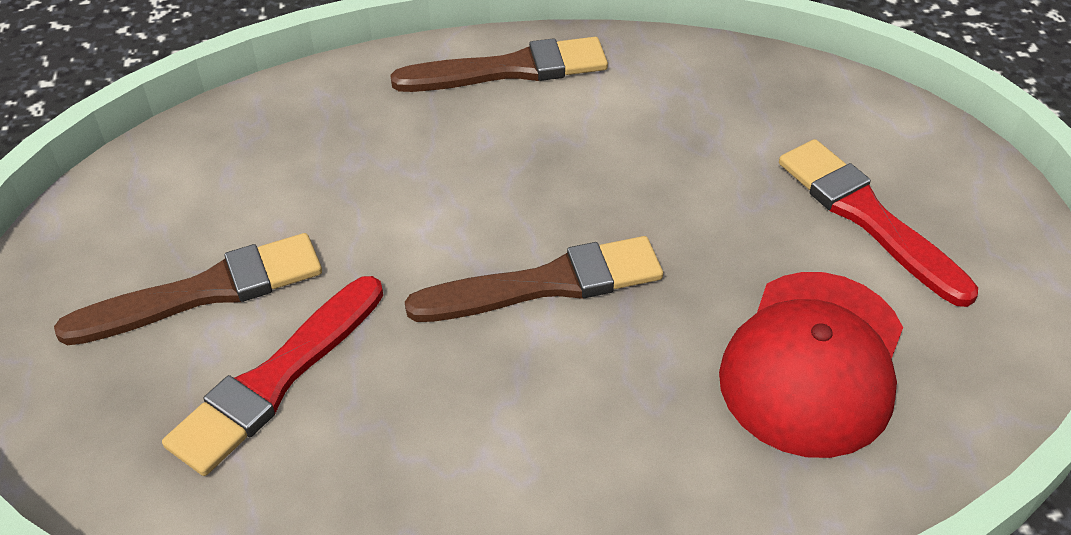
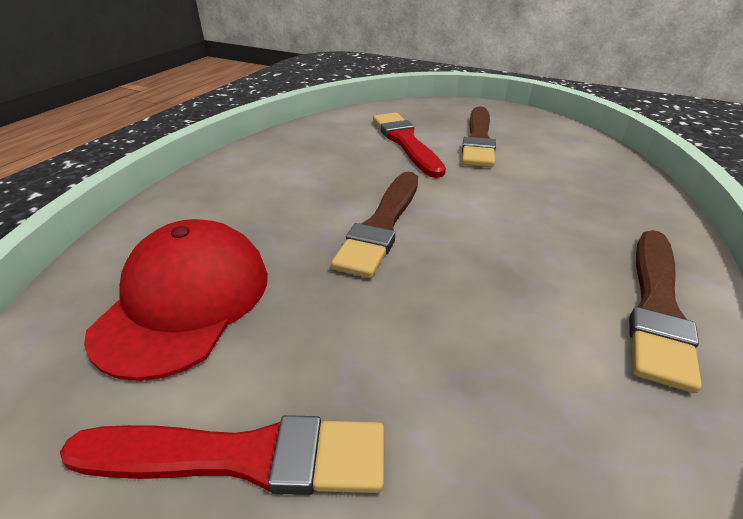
camera: 125 degrees right, 10 degrees down
red cap [719,272,903,458] -> red cap turned 45 degrees clockwise [84,219,268,381]

